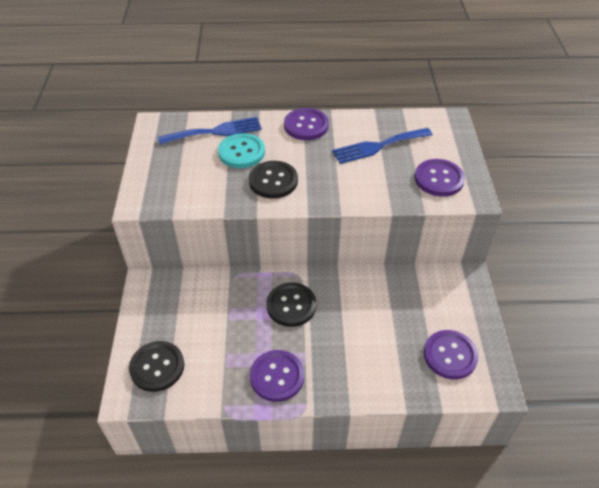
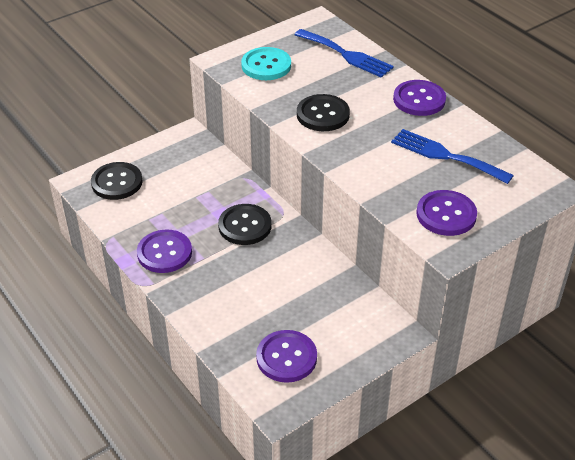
camera: 55 degrees right, 5 degrees down
turquoise button [218,133,265,168] -> turquoise button moved to [241,47,291,80]

